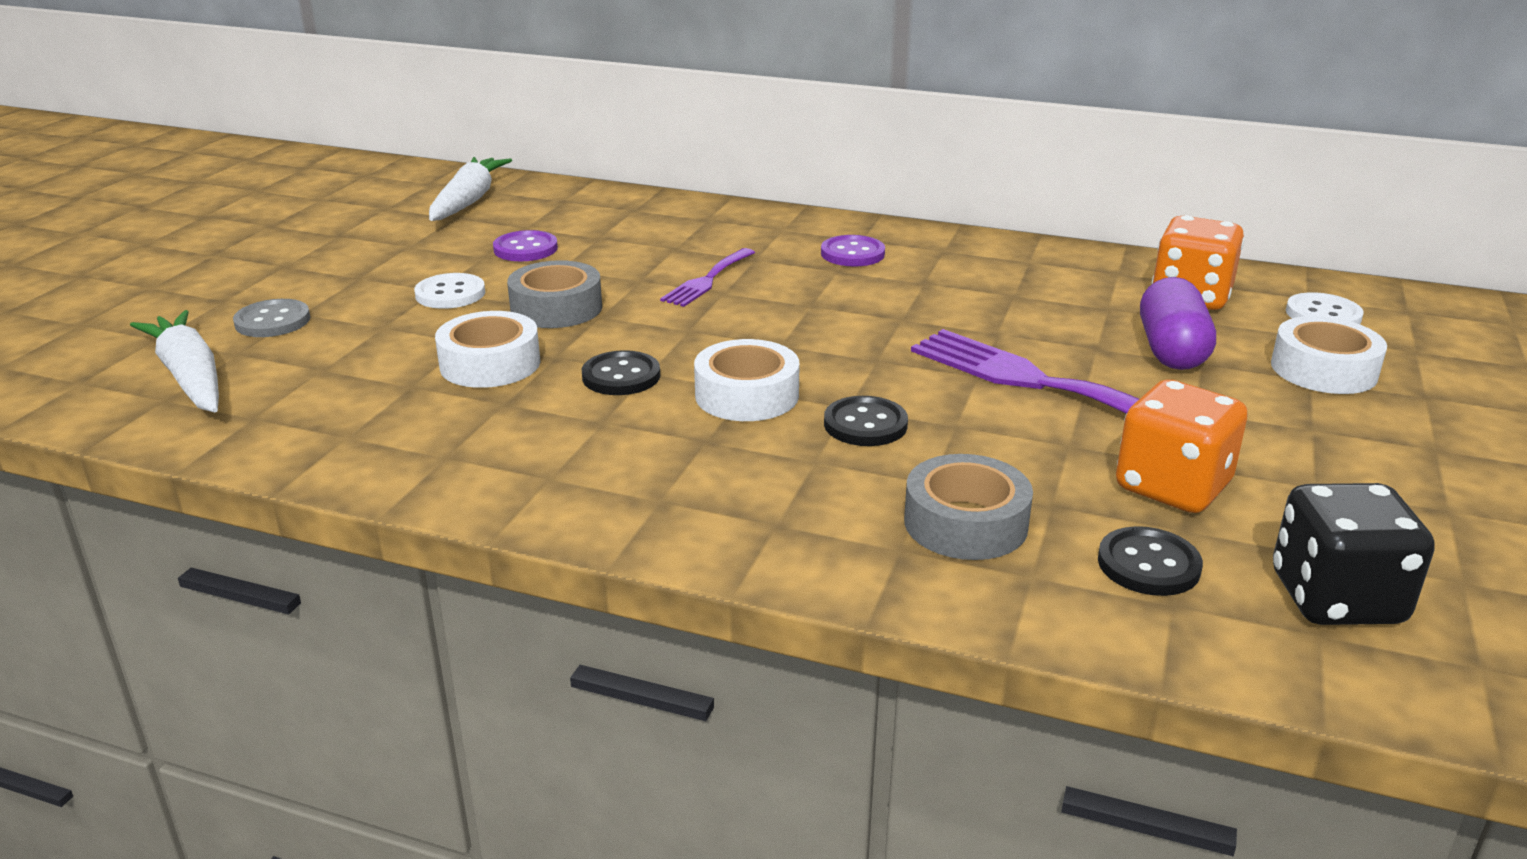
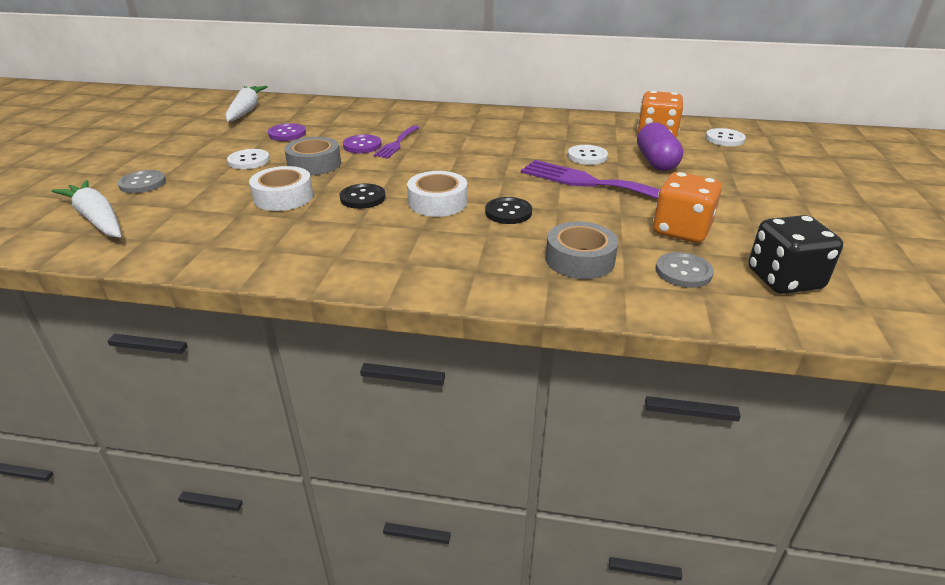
camera: 10 degrees left, 5 degrees up
purple button [821,235,885,267] -> purple button moved to [343,134,382,153]
black button [1098,526,1203,596] -> grey button [656,252,714,288]
white tape [1271,316,1387,394] -> none
none -> white button [568,145,608,165]

